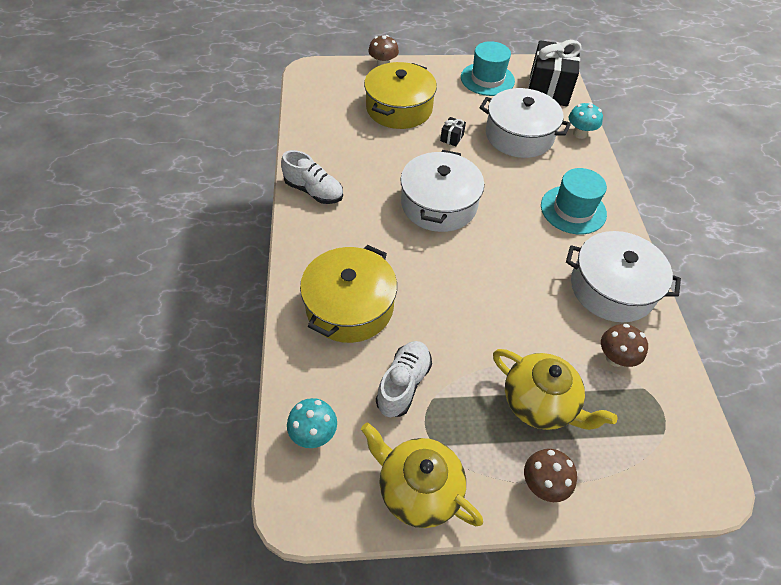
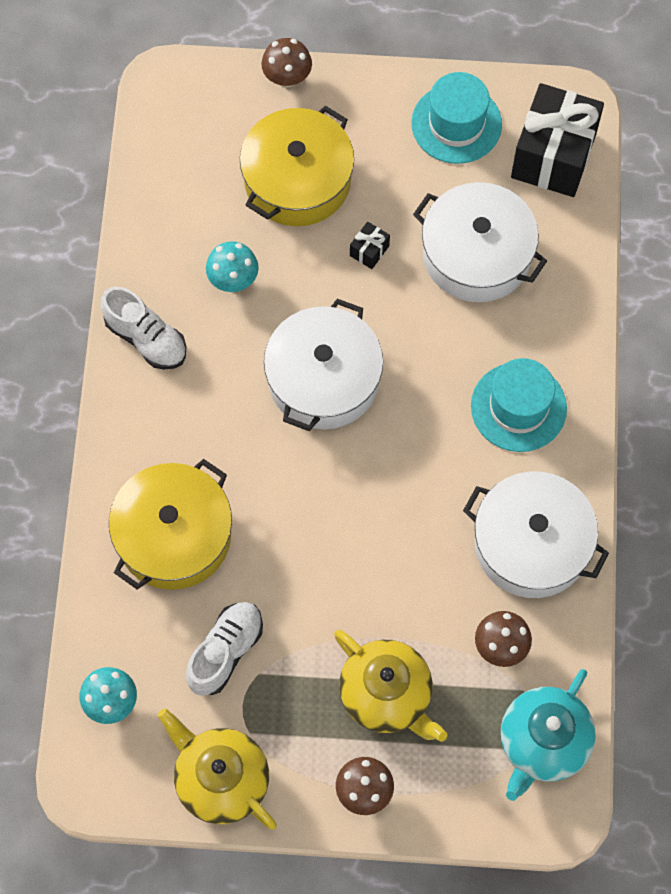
camera: 10 degrees right, 15 degrees up
turquoise mushroom [569,102,603,139] -> turquoise mushroom moved to [206,241,259,292]
none -> turquoise teapot [501,669,596,801]

